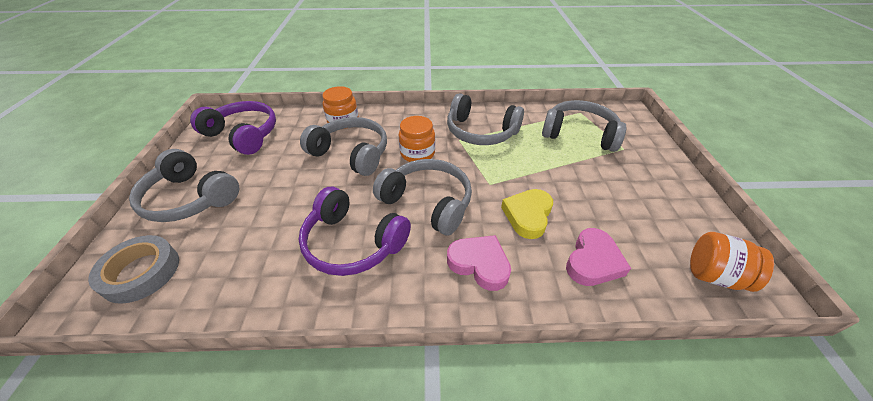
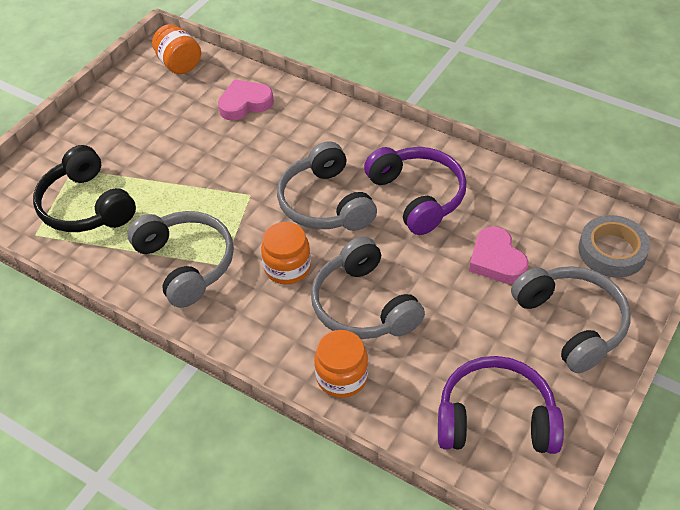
camera: 145 degrees left, 5 degrees up
purple headphones [190,101,276,155] -> purple headphones turned 120 degrees clockwise [438,356,564,454]
pink heart [447,235,511,291] -> pink heart moved to [469,226,529,284]
yellow heart [501,189,553,239] -> none
grey headphones [542,100,626,152] -> black headphones [33,145,136,232]

